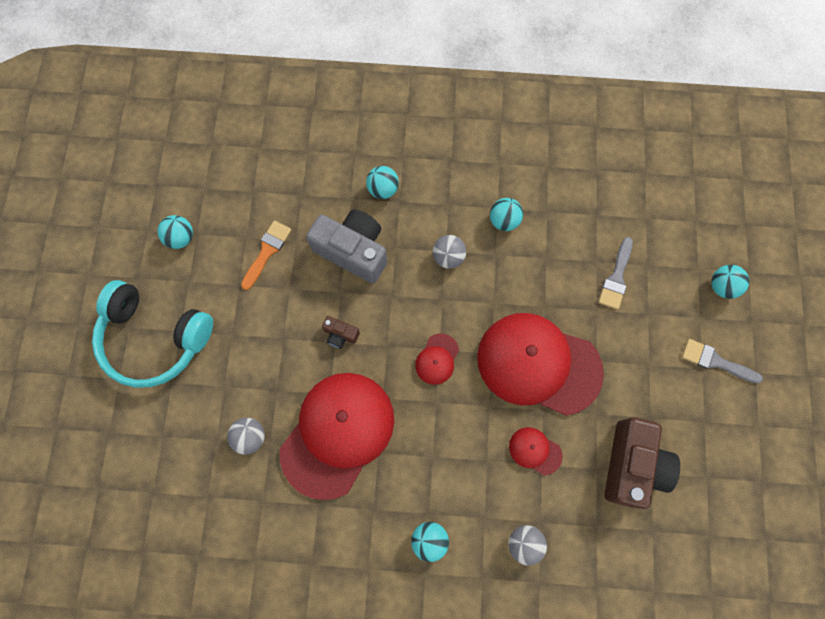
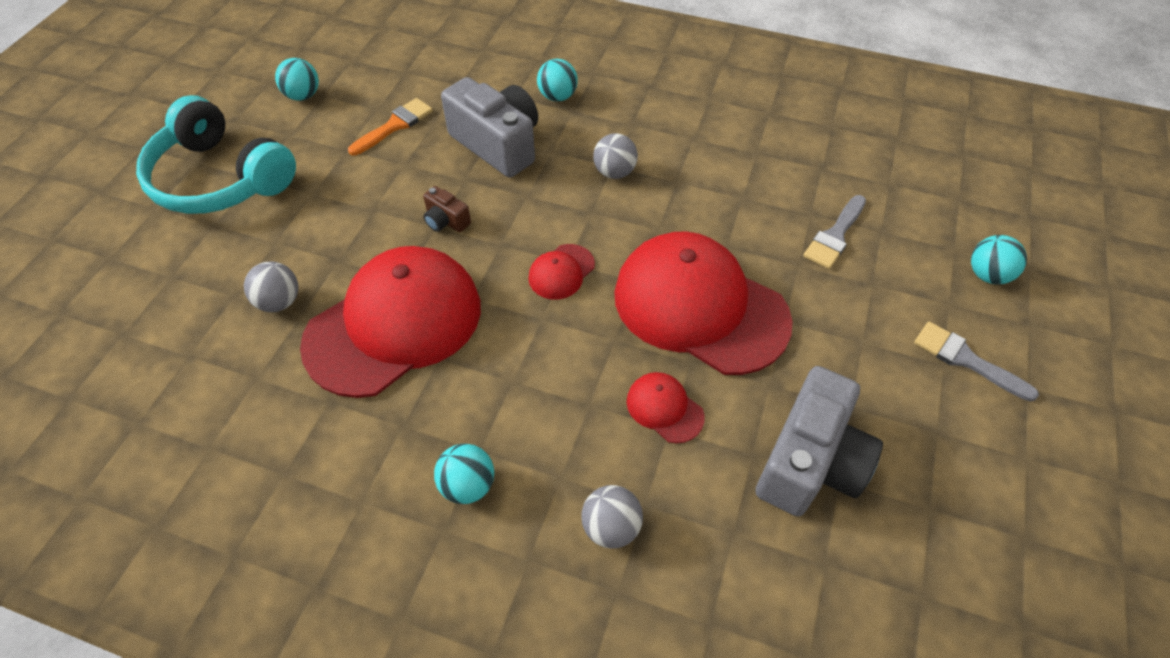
camera: 15 degrees right, 20 degrees down
turquoise ball [490,198,523,231] -> none
brown camera [604,417,680,509] -> grey camera [755,366,883,516]

